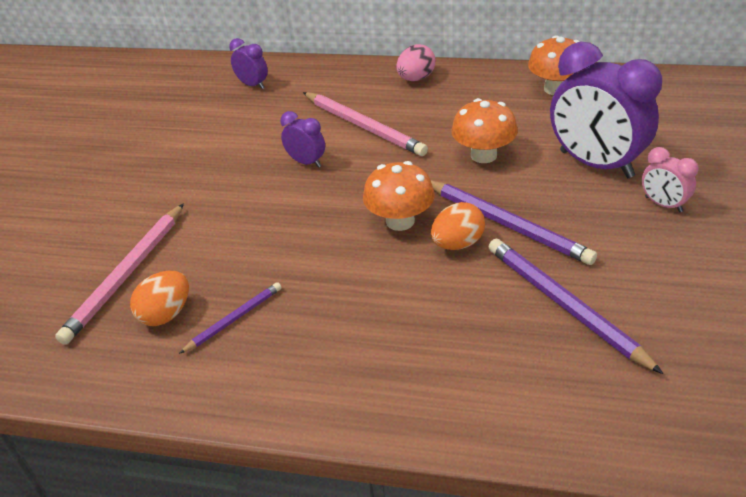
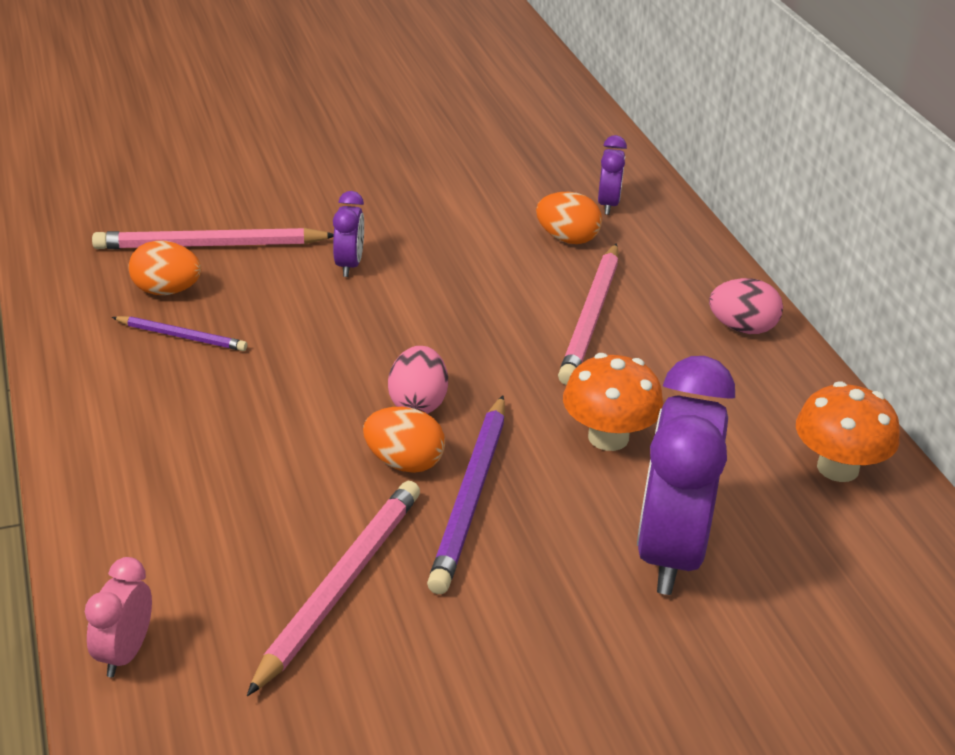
camera: 55 degrees right, 5 degrees down
purple clock [280,111,325,168] -> purple clock moved to [333,191,364,277]
orange mushroom [363,161,435,231] -> pink egg [388,346,448,414]
purple pencil [488,239,663,374] -> pink pencil [247,481,420,696]
pink clock [642,147,698,213] -> pink clock moved to [85,557,152,677]
none -> orange egg [536,192,602,244]

